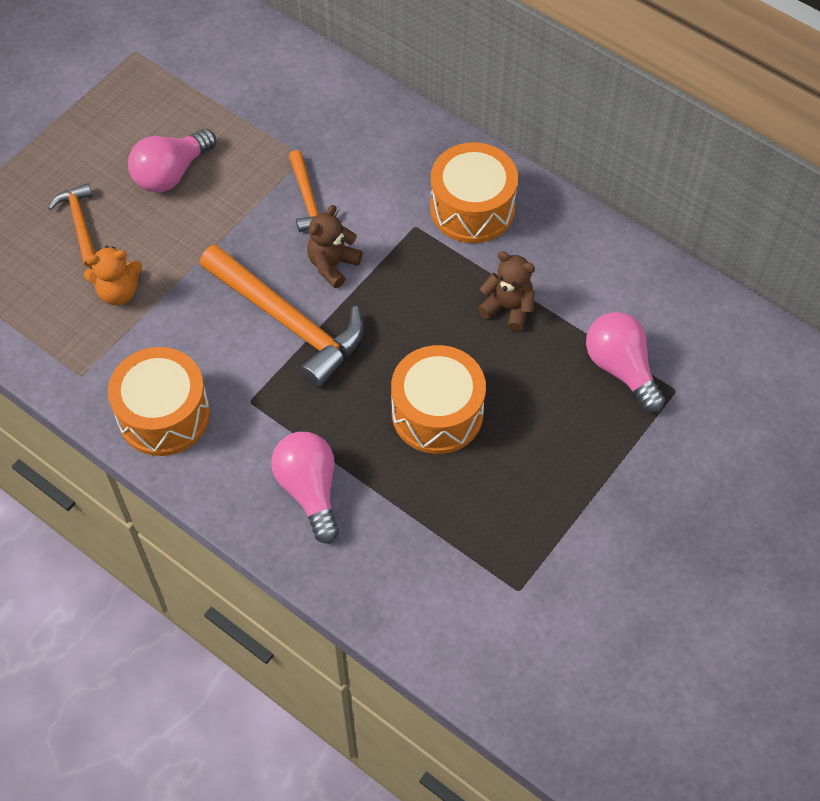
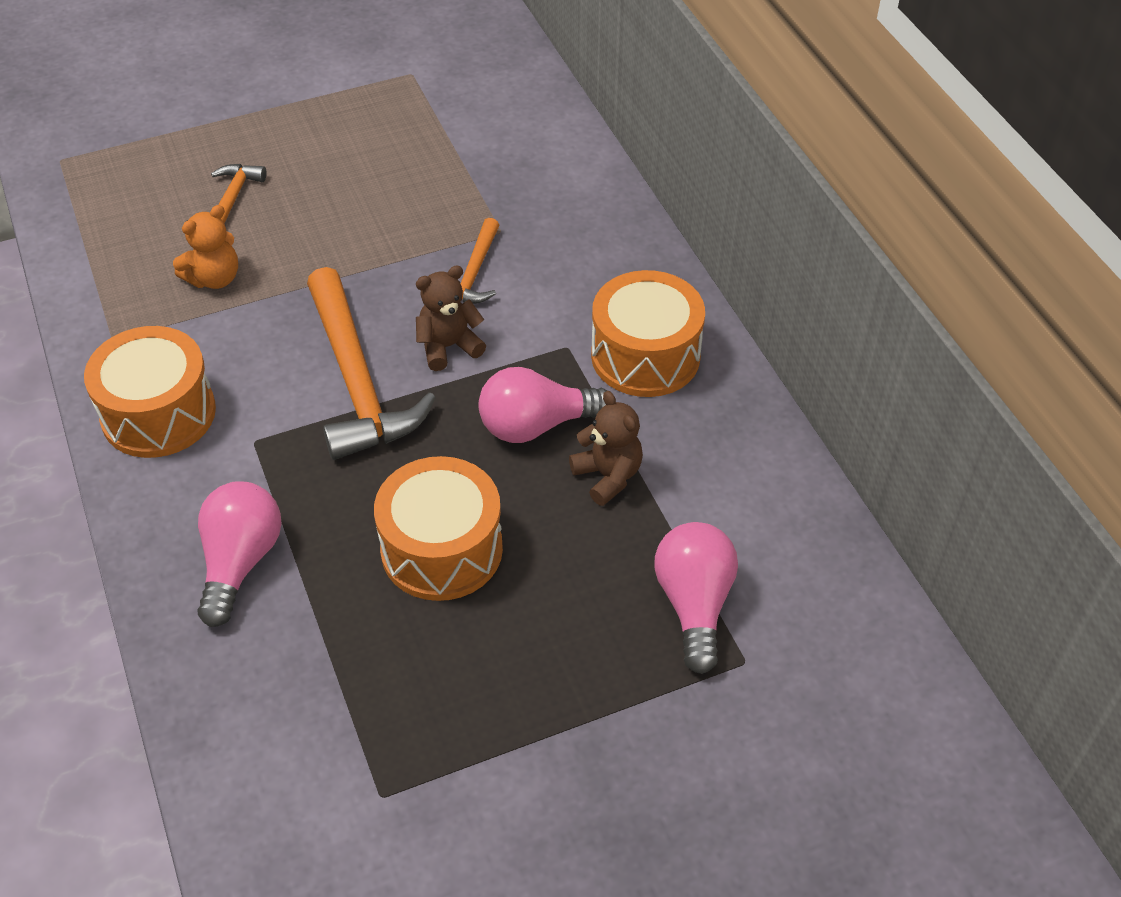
camera: 30 degrees right, 10 degrees down
orange teddy bear [84,246,142,305] -> orange teddy bear turned 60 degrees counterclockwise [173,205,238,289]
pink light bulb [128,129,216,193] -> pink light bulb moved to [478,367,607,443]

